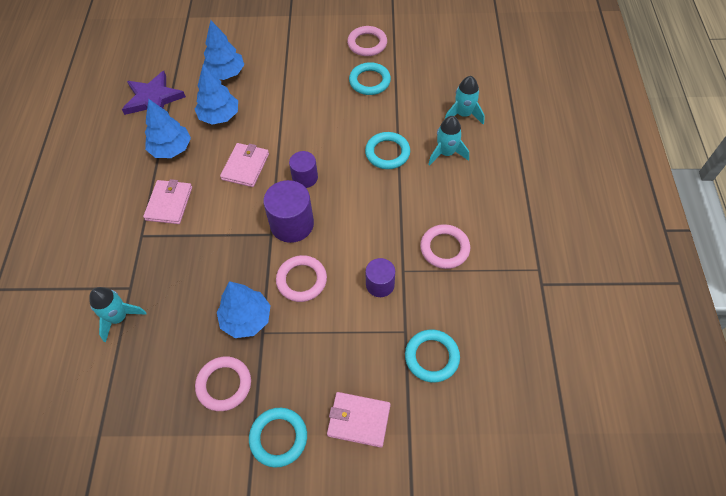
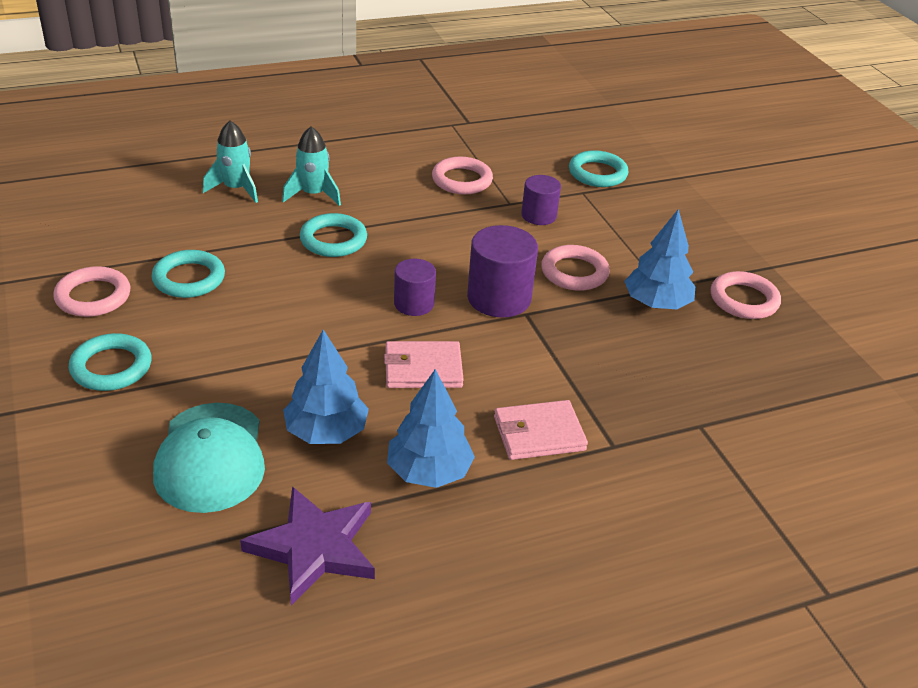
camera: 115 degrees left, 20 degrees down
turquoise rocket [89,287,147,342] -> none
blue tree [203,20,244,80] -> turquoise cap [153,403,265,513]
turquoise ring [249,408,307,467] -> turquoise ring moved to [69,333,151,391]
pink wallet [327,392,391,448] -> none

